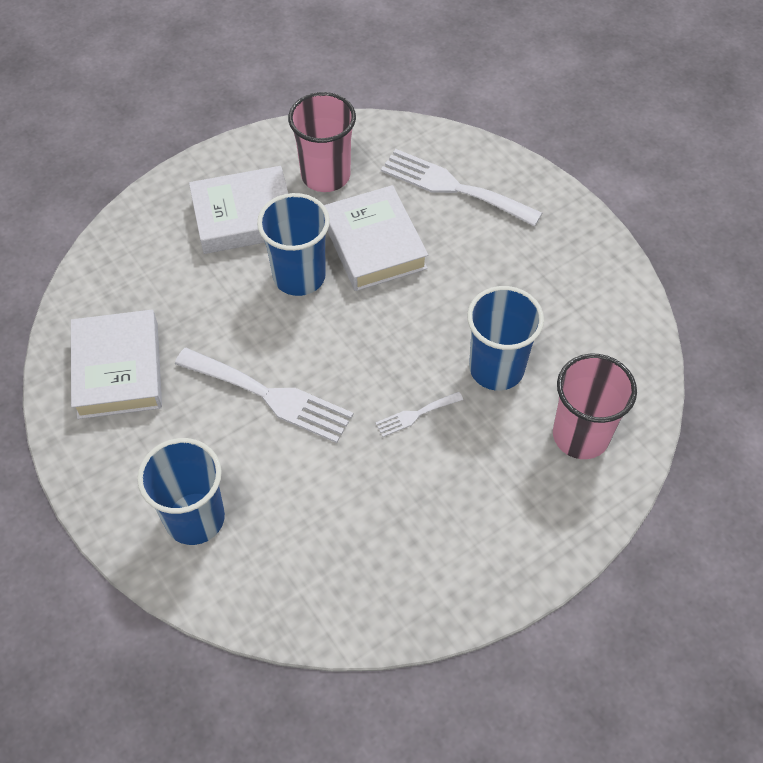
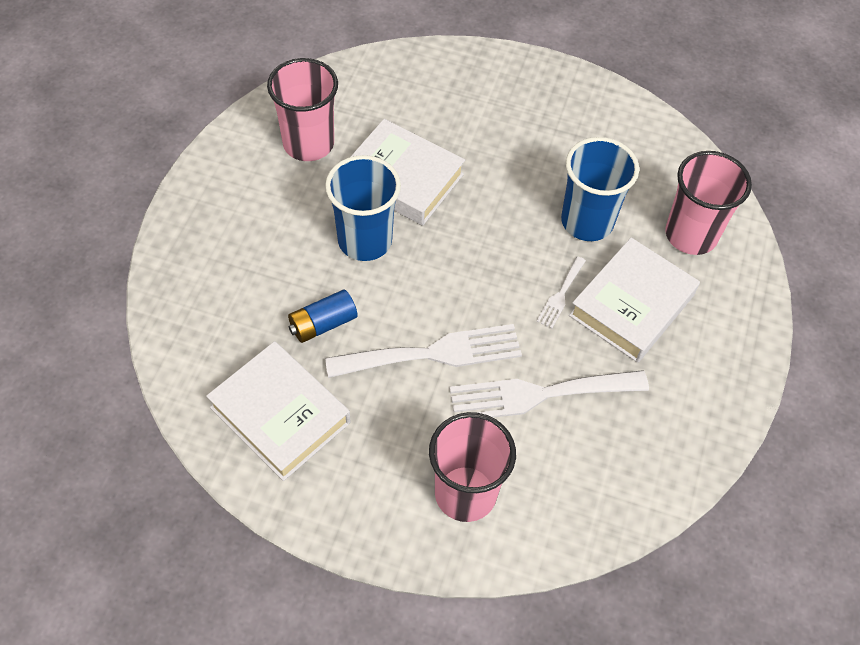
camera: 40 degrees left, 0 degrees up
blue cup [137,438,225,545] -> pink cup [429,412,516,522]
white book [189,166,289,254] -> white book moved to [569,238,700,363]
white fork [381,149,542,227] -> white fork moved to [450,370,649,418]
none -> blue battery [288,289,358,343]

